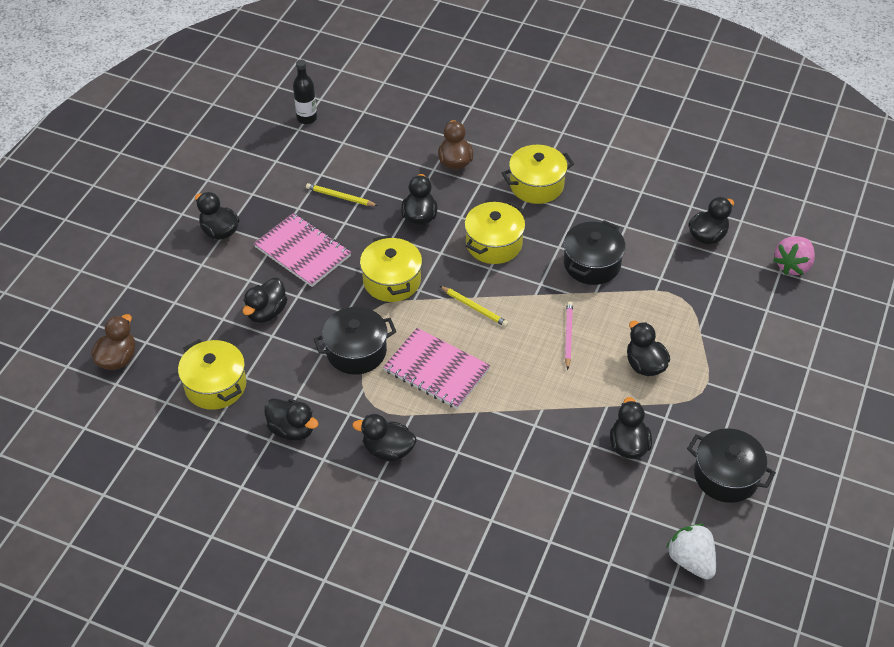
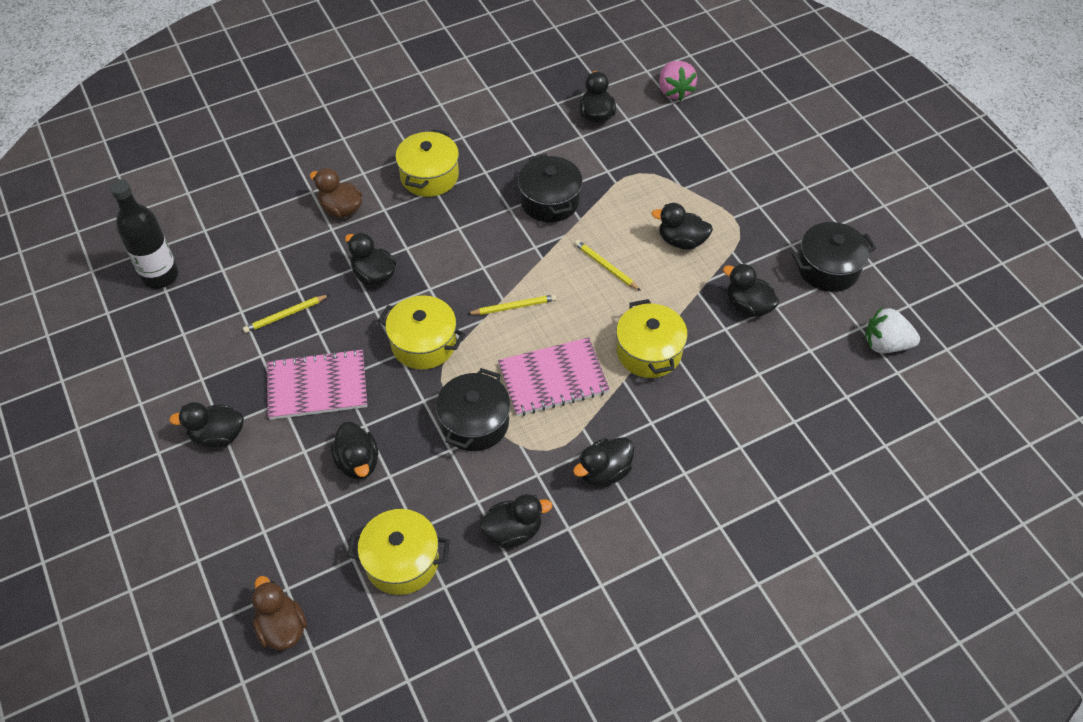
camera: 50 degrees left, 5 degrees up
black bottle [293,60,317,124] -> black bottle [110,179,178,289], size x1.51
yellow pot [464,201,525,264] -> yellow pot moved to [616,299,688,378]
pink pencil [565,301,573,370] -> yellow pencil [574,240,641,291]

